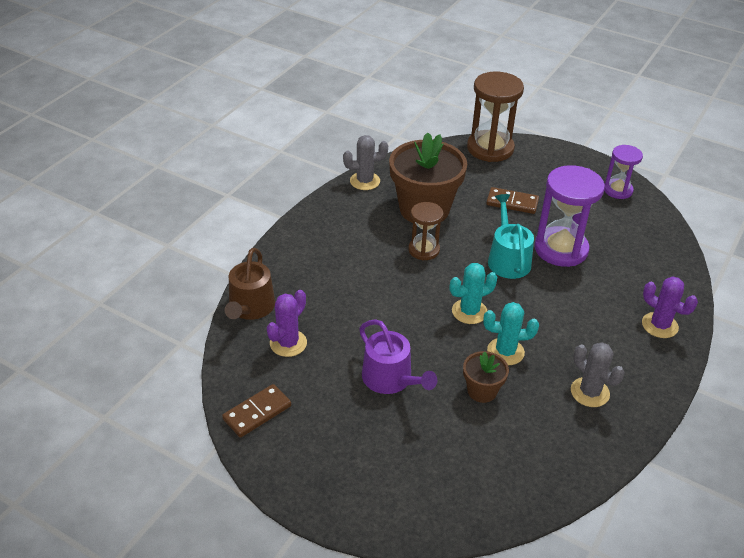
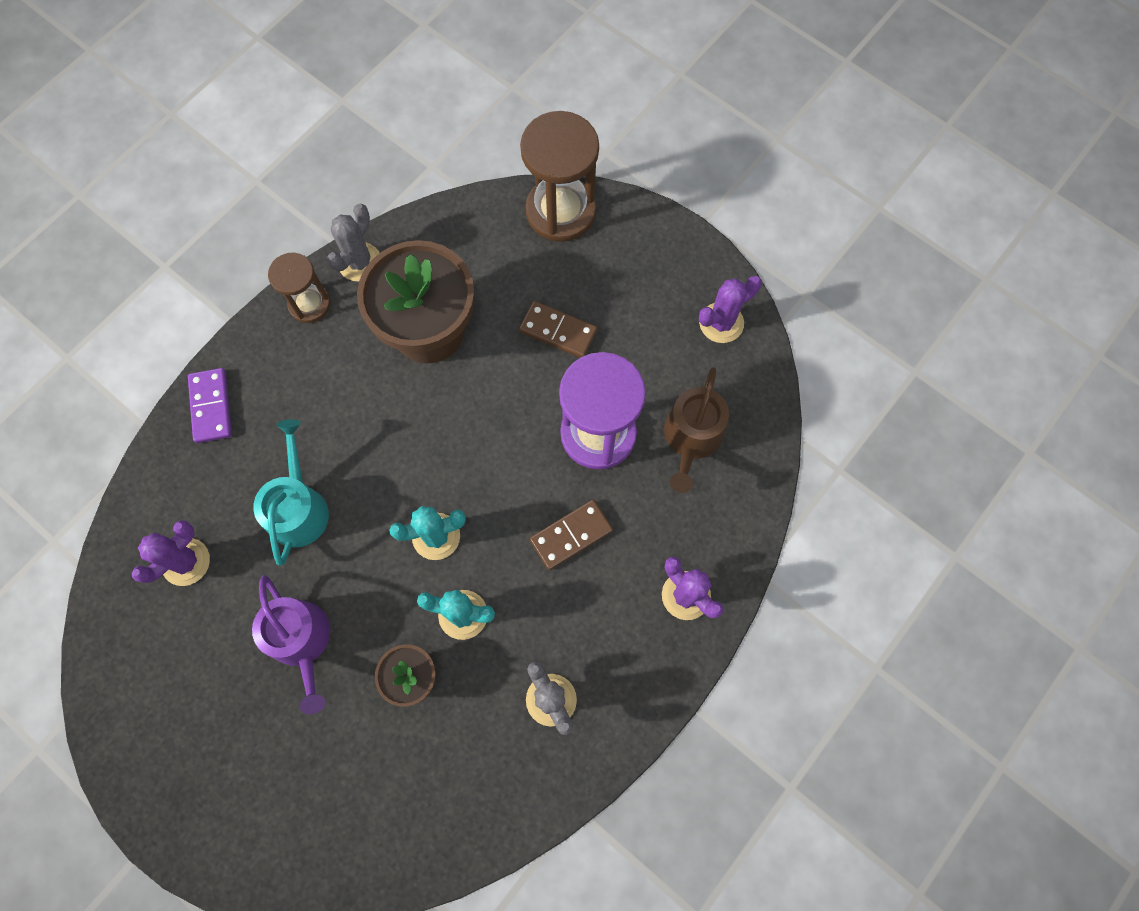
camera: 10 degrees right, 30 degrees up
brown domino [222,384,291,438] -> brown domino moved to [530,500,613,570]
brown watering can [225,248,275,320] -> brown watering can moved to [664,367,729,493]
grey cactus [343,135,388,190] -> grey cactus turned 60 degrees counterclockwise [327,204,380,282]
brown hourglass [408,202,443,260] -> brown hourglass moved to [268,253,331,323]
turquoise watering can [488,194,534,279] -> turquoise watering can moved to [253,419,329,565]
purple hourglass [604,145,643,199] -> purple cactus [699,276,762,343]
none -> purple domino [188,368,232,443]

